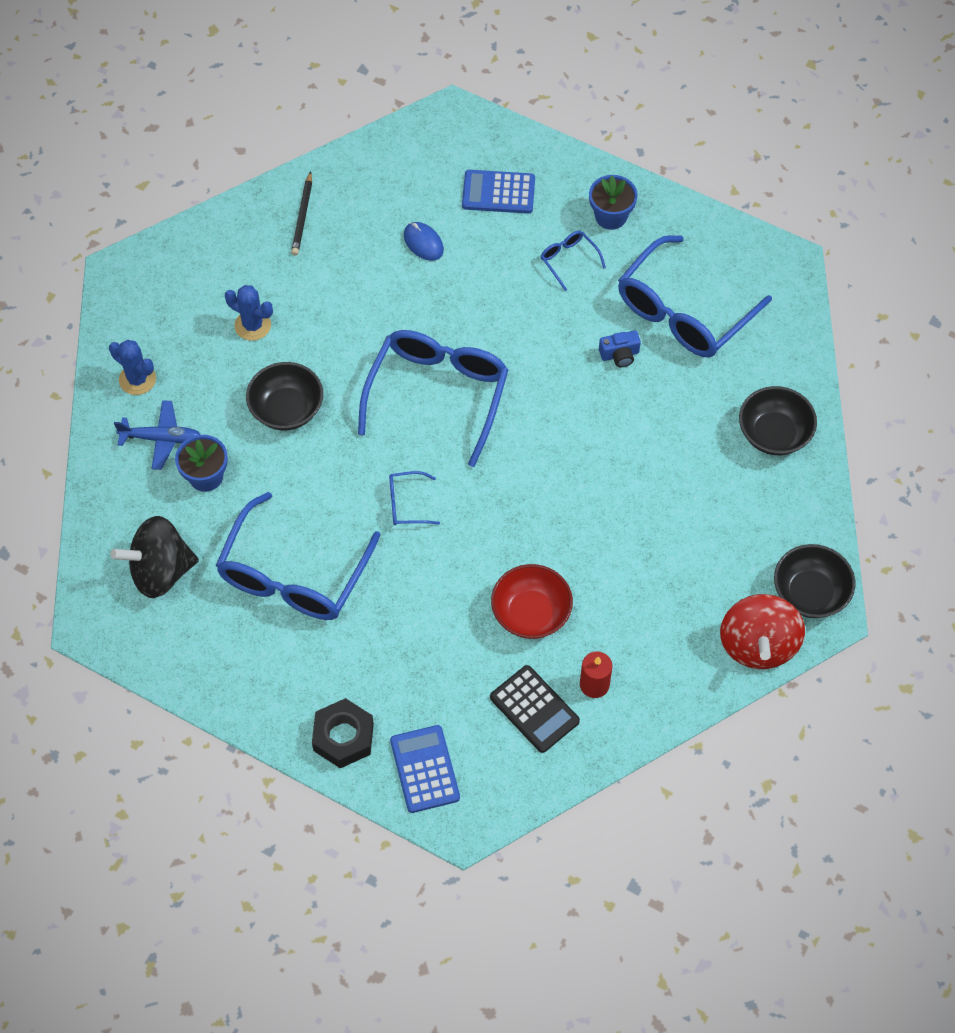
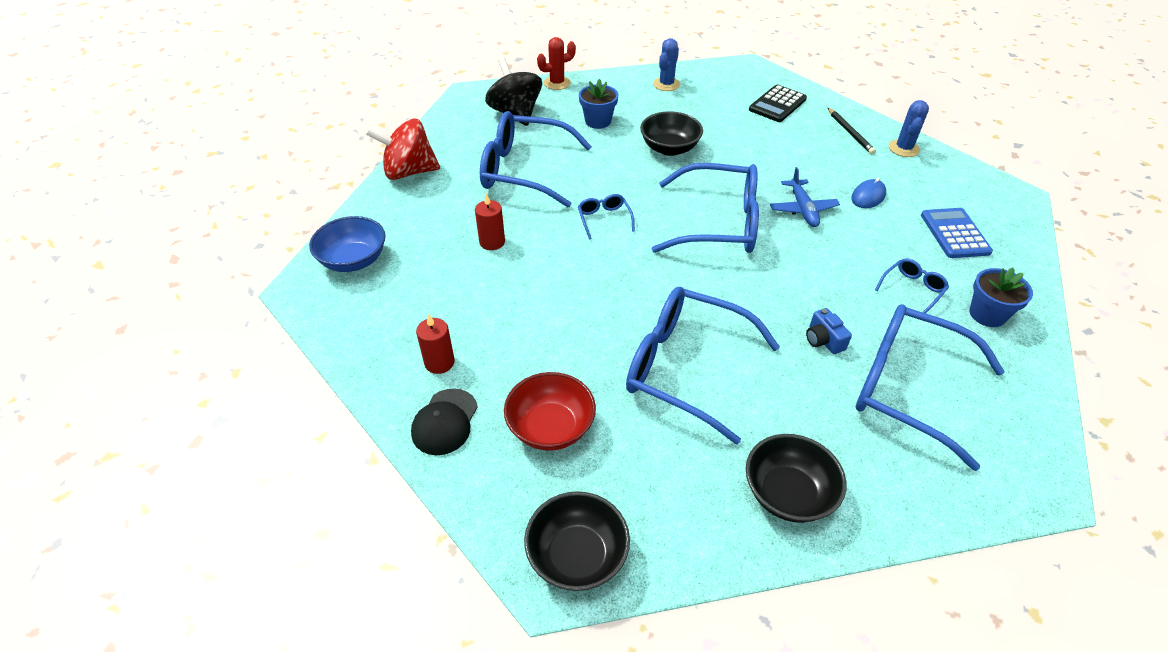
camera: 80 degrees right, 15 degrees down
blue plane [114,400,200,470] -> blue plane moved to [770,167,840,227]
blue cactus [225,285,273,341] -> blue cactus moved to [889,100,929,157]
black pencil [291,171,312,256] -> black pencil turned 105 degrees counterclockwise [828,108,876,154]
black nut [312,698,374,768] -> none
blue calculator [390,725,460,813] -> blue bowl [309,216,385,272]
black calculator [490,665,580,753] -> black calculator moved to [749,85,807,122]
red bowl [491,564,573,639] -> red bowl moved to [504,372,596,451]
red spinning top [720,594,805,669] -> red spinning top moved to [366,119,440,180]
none -> black cap [411,389,478,455]
none -> red candle [475,193,505,250]
none -> red cactus [537,37,576,90]
none -> blue glasses [626,287,780,444]

